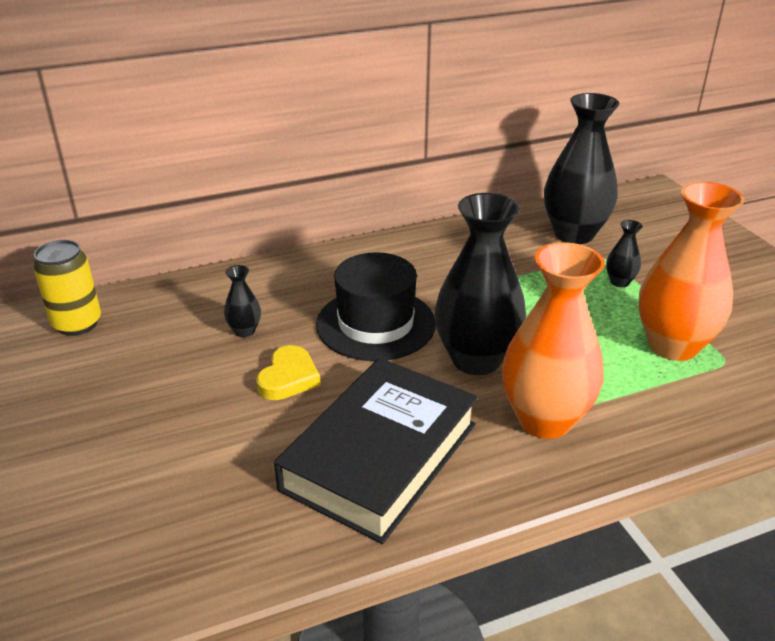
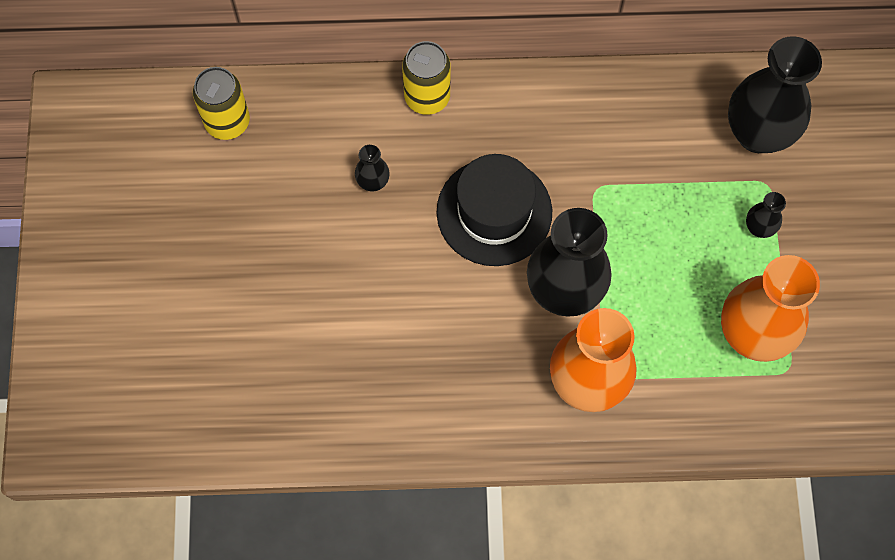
camera: 20 degrees right, 35 degrees up
yellow heart [256,345,321,400] -> none
black book [274,358,478,544] -> none
none -> yellow can [402,41,450,115]

